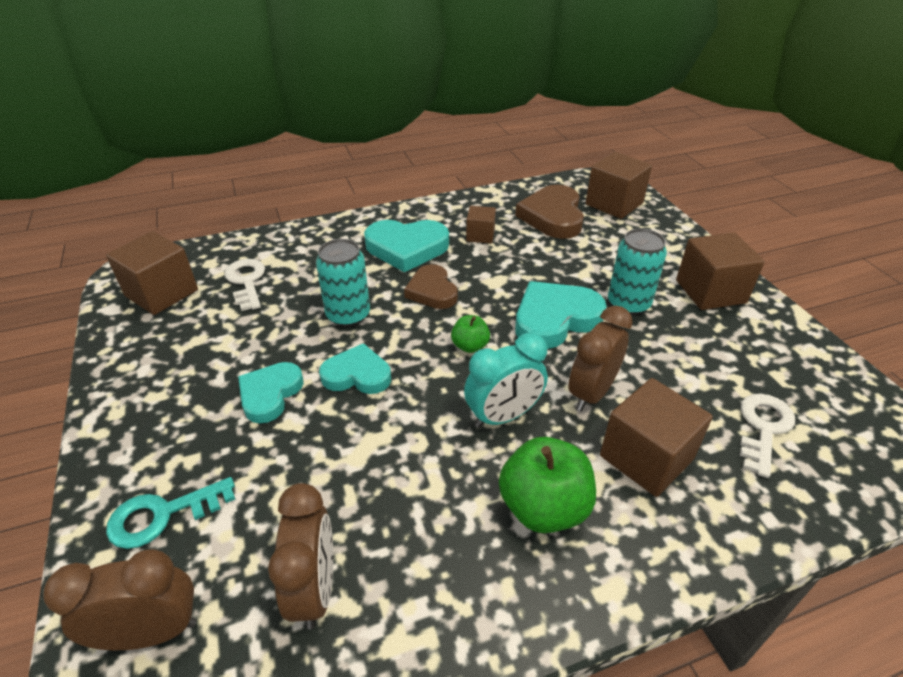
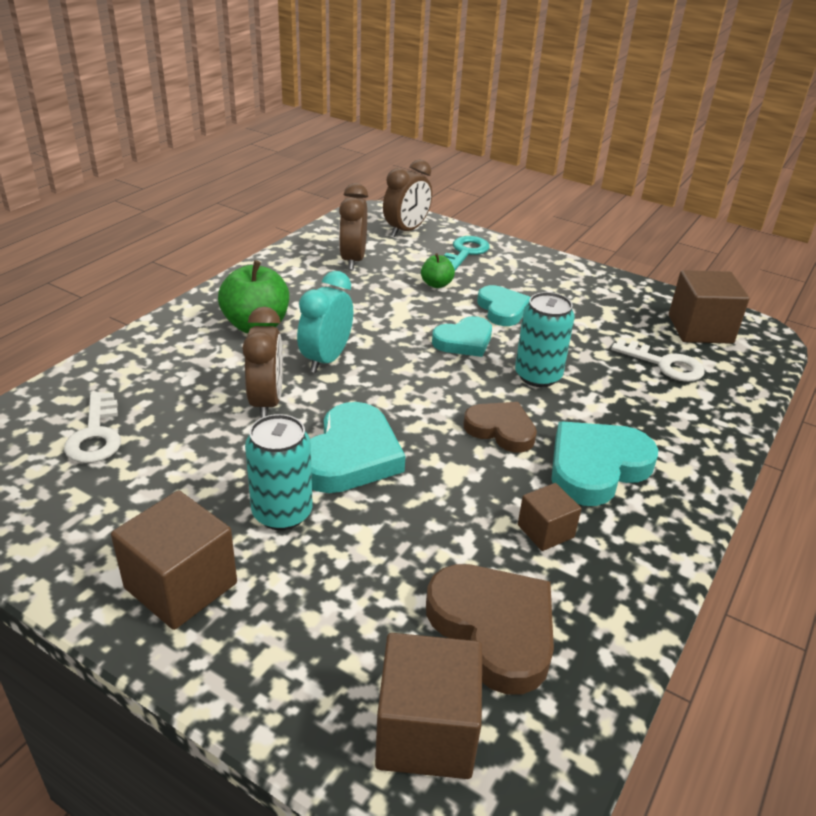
camera: 140 degrees right, 5 degrees down
brown clock [268,483,333,629] -> brown clock turned 45 degrees clockwise [339,183,368,270]
green apple [451,315,490,353] -> green apple moved to [421,253,455,288]
brown cube [600,378,713,497] -> none

